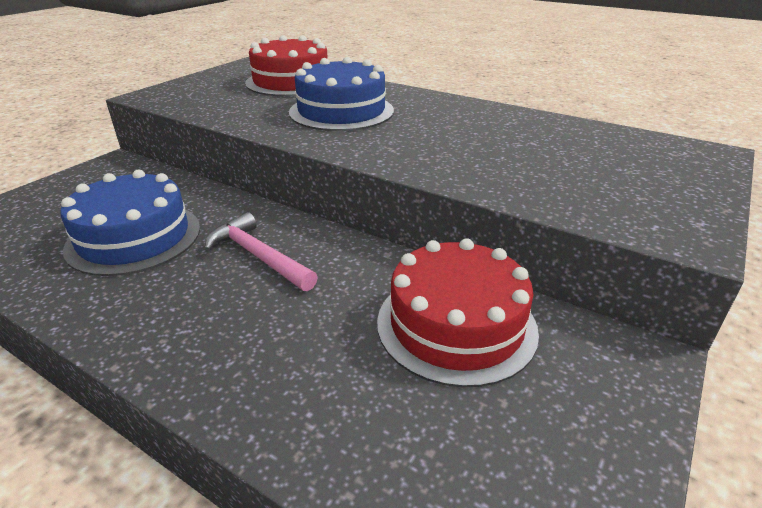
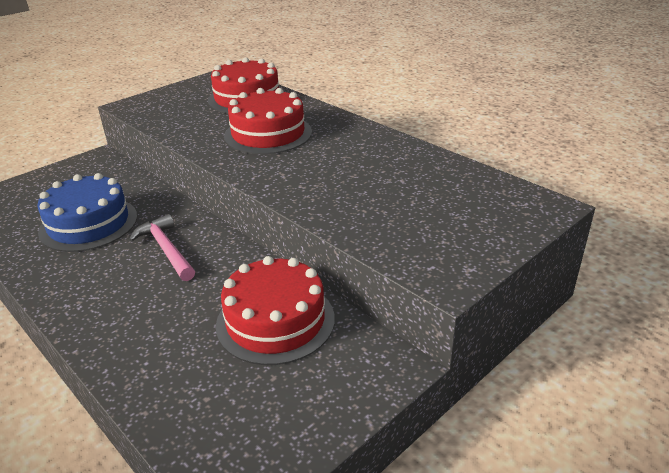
camera: 15 degrees right, 0 degrees up
blue cake [289,57,394,131] -> red cake [224,88,312,154]

